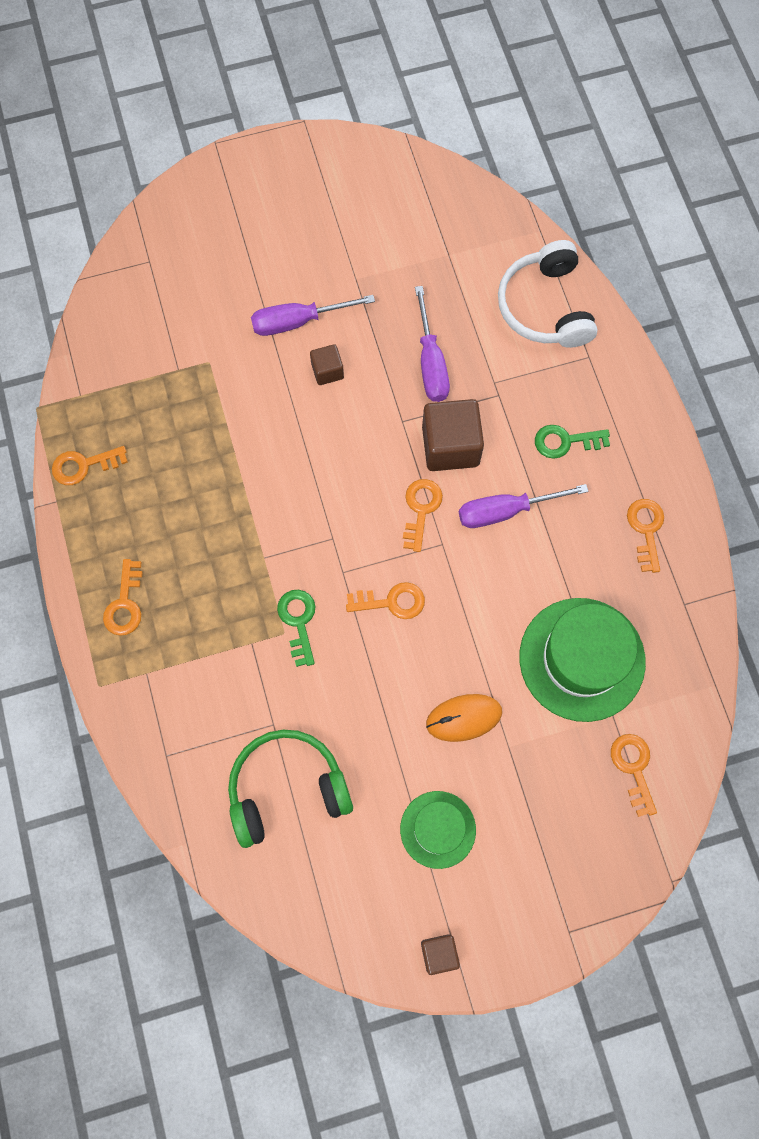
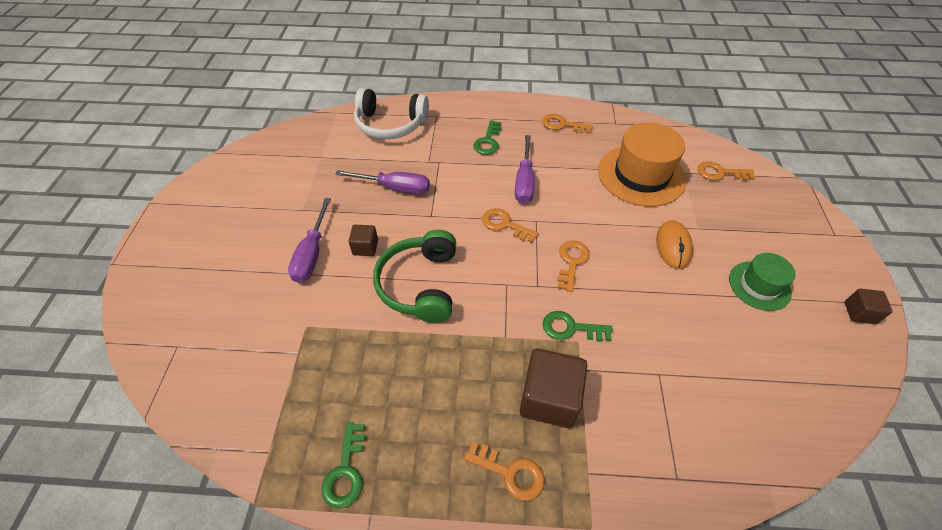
camera: 70 degrees left, 20 degrees down
orange key [52,446,128,485] -> green key [321,422,365,508]
green headphones [228,730,353,848] -> green headphones moved to [373,230,456,323]
brown cube [422,399,484,471] -> brown cube moved to [520,348,587,428]
green hat [519,598,646,722] -> orange hat [598,123,686,207]

